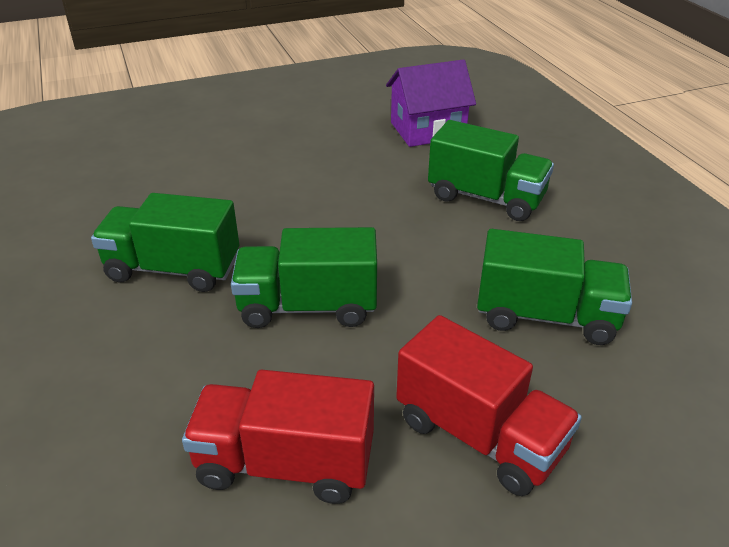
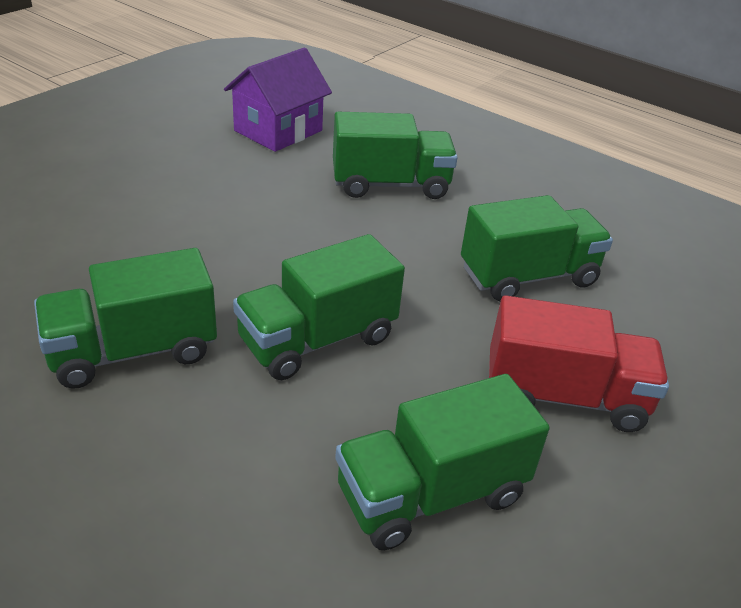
camera: 35 degrees left, 0 degrees up
red truck [182,370,374,504] -> green truck [335,374,550,550]

